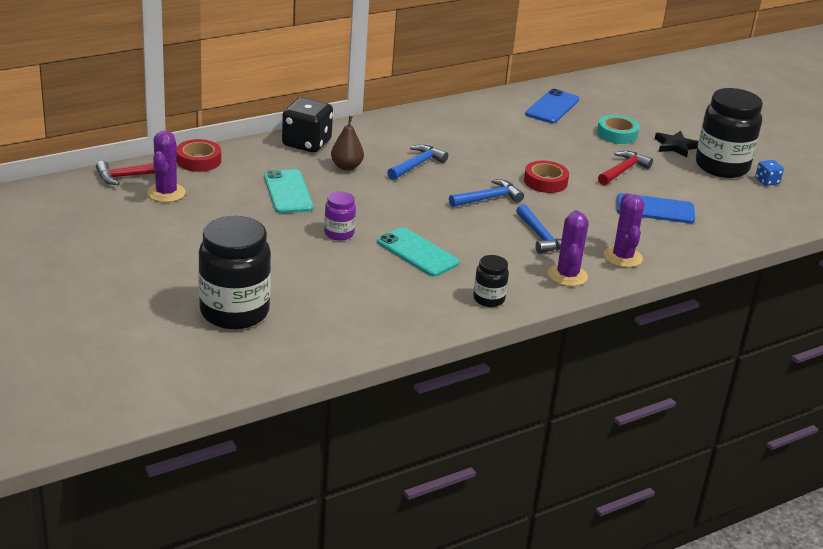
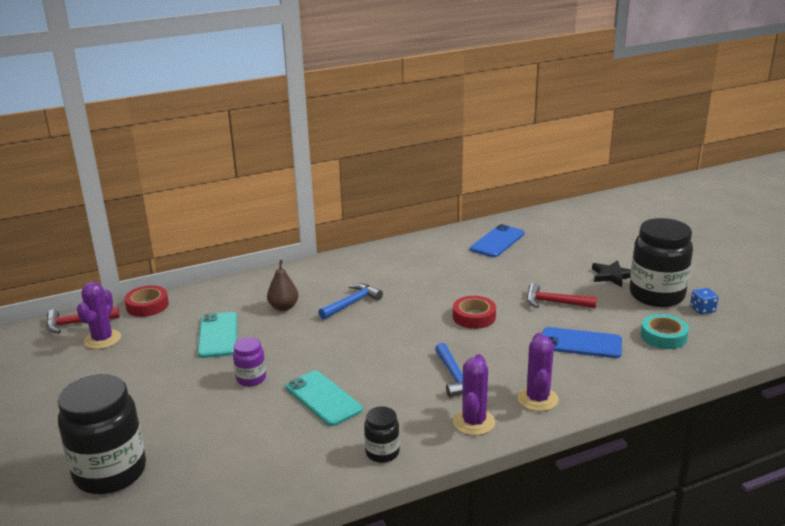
camera: 10 degrees right, 5 degrees down
black dice [282,97,333,153] -> none
blue hammer [449,179,524,207] -> none
turquoise tape [597,115,639,144] -> turquoise tape moved to [641,314,689,349]
red hammer [598,151,653,185] -> red hammer turned 120 degrees counterclockwise [527,283,597,308]

